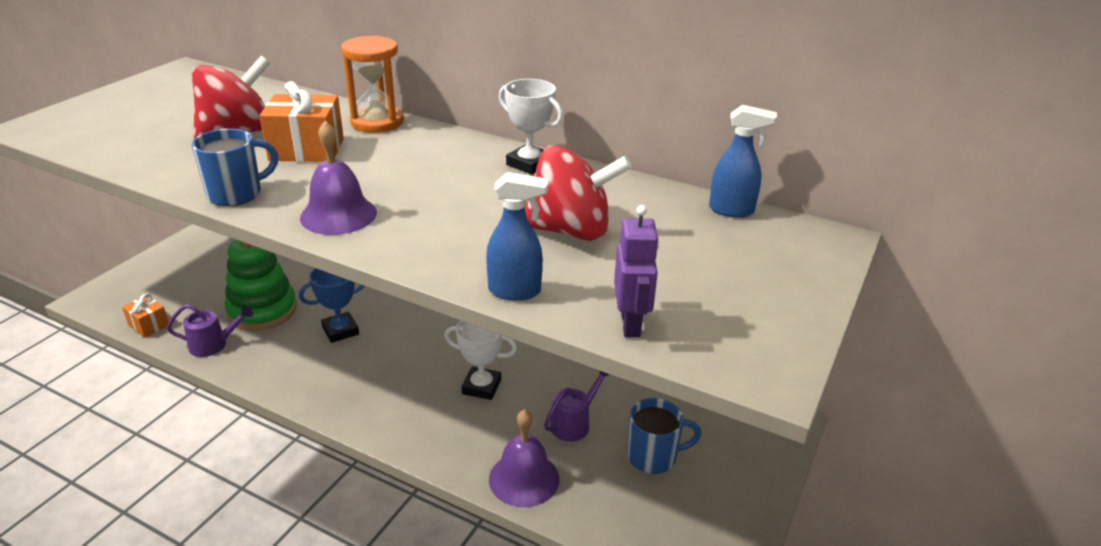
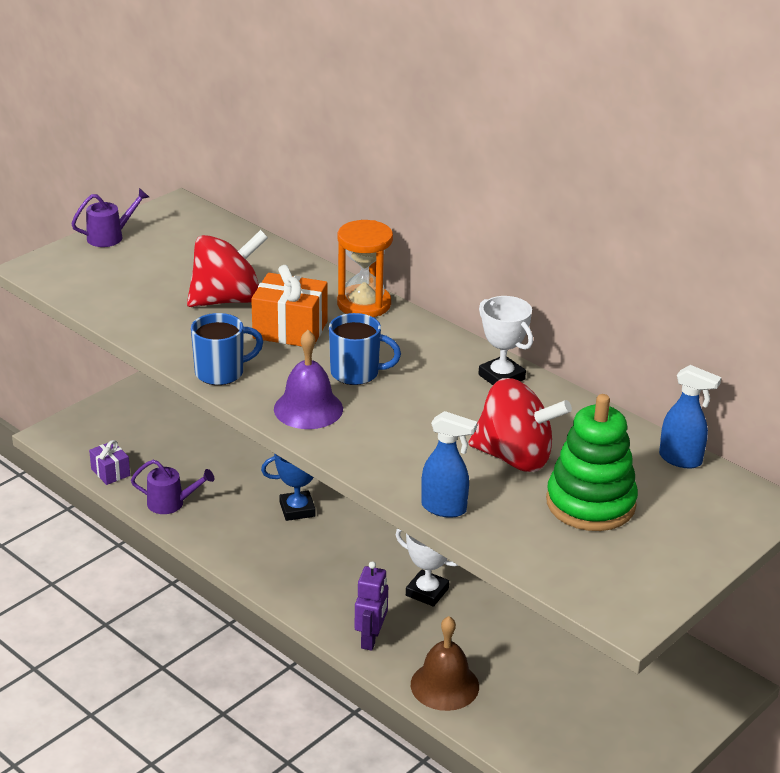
camera: 15 degrees right, 0 degrees up
orange gift [122,293,169,338] -> purple gift [89,440,130,485]
green stacking toy [225,239,297,331] -> green stacking toy moved to [546,394,638,531]
purple bell [489,409,559,507] -> brown bell [411,616,479,711]
purple watering can [544,371,610,442] -> purple watering can moved to [71,188,149,247]
purple robot [614,205,659,338] -> purple robot moved to [355,561,388,651]
blue mug [627,398,702,474] -> blue mug moved to [329,313,401,385]

